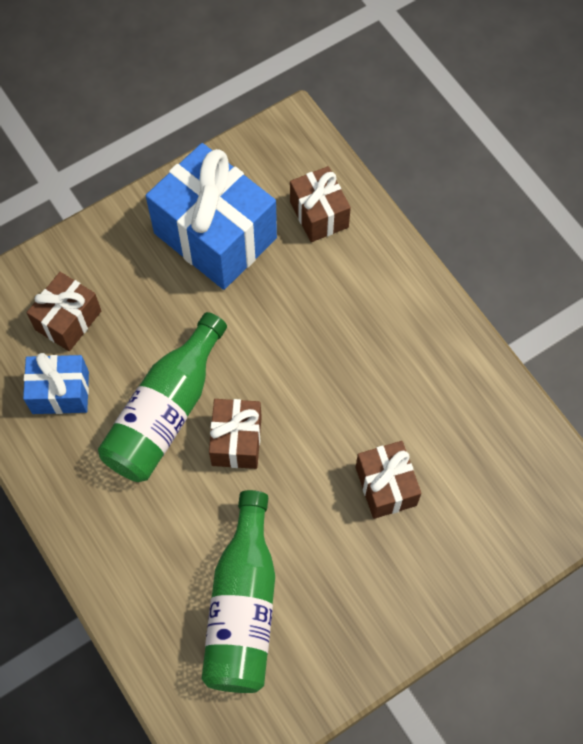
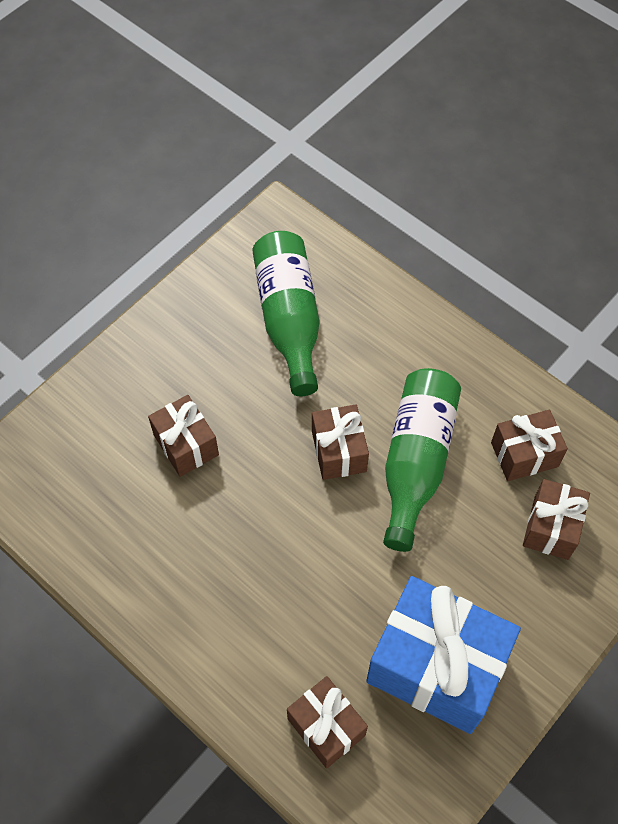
camera: 165 degrees right, 5 degrees down
blue gift [23,353,89,414] -> brown gift [491,410,568,481]

